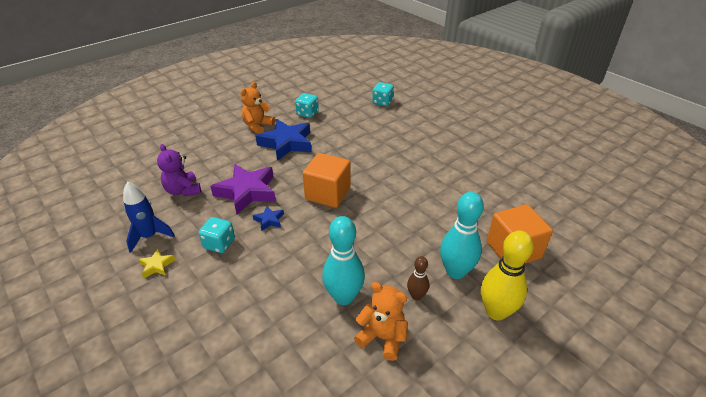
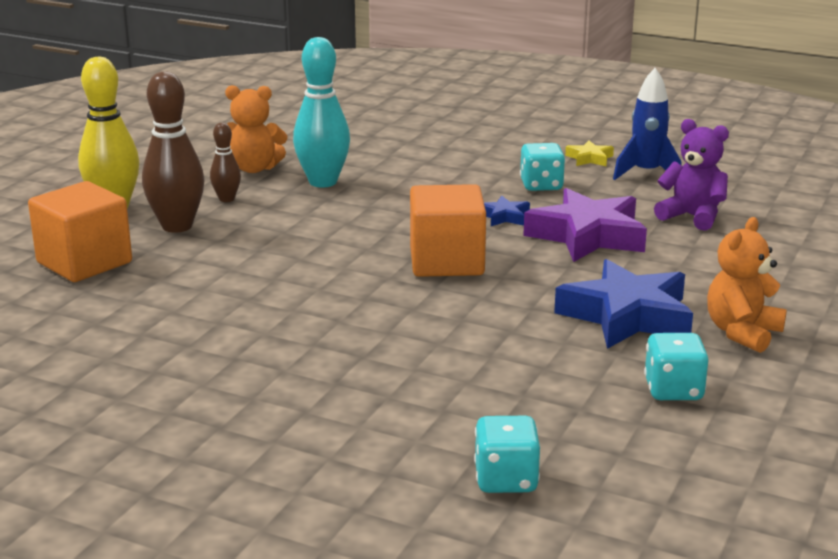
camera: 155 degrees right, 15 degrees down
orange teddy bear [240,82,275,134] -> orange teddy bear turned 150 degrees counterclockwise [707,217,787,353]
turquoise bowling pin [440,192,484,279] -> brown bowling pin [142,71,205,233]

